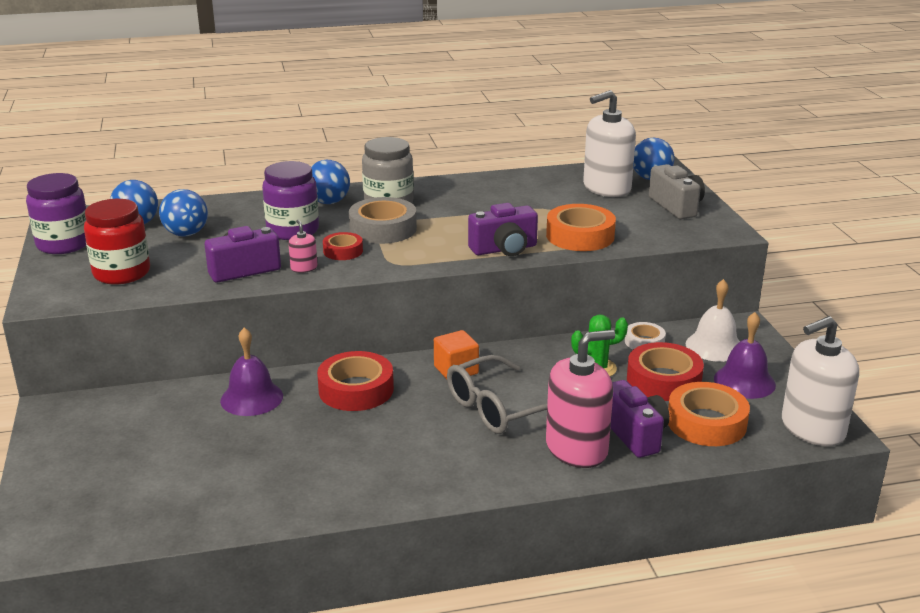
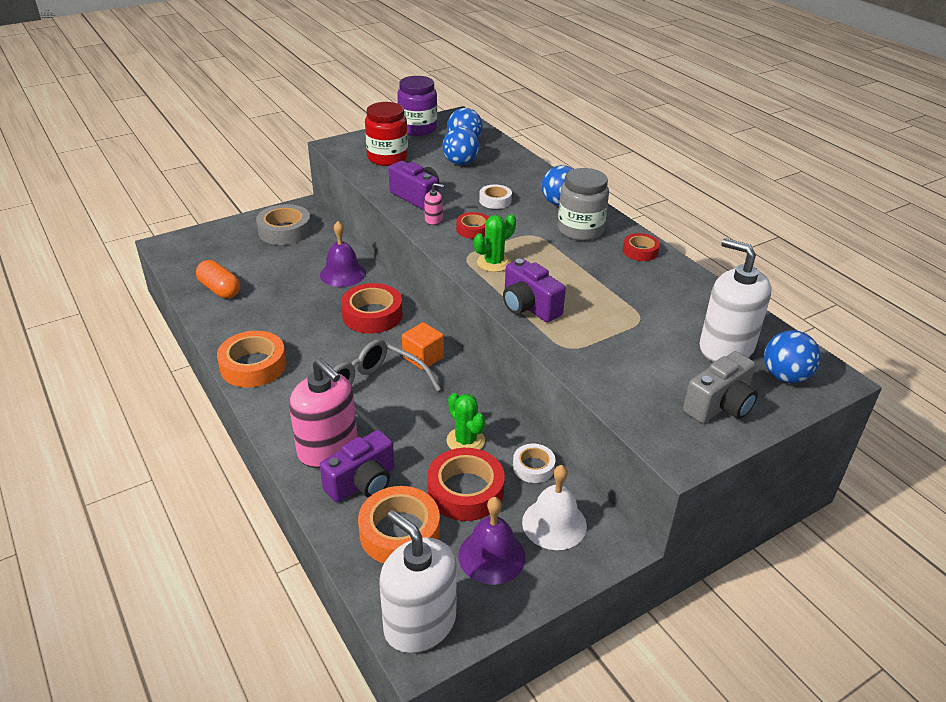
camera: 70 degrees right, 10 degrees up
purple jar [262,161,319,240] -> white tape [479,185,512,209]
pink soap dispenser [288,219,318,273] -> pink soap dispenser turned 45 degrees clockwise [424,183,444,225]
grey tape [349,197,417,244] -> grey tape moved to [256,204,311,245]
orange tape [546,204,616,251] -> orange tape moved to [217,331,287,387]
none -> orange capsule [196,260,240,299]
none -> green cactus [474,214,516,272]
none -> red tape [623,233,660,261]

